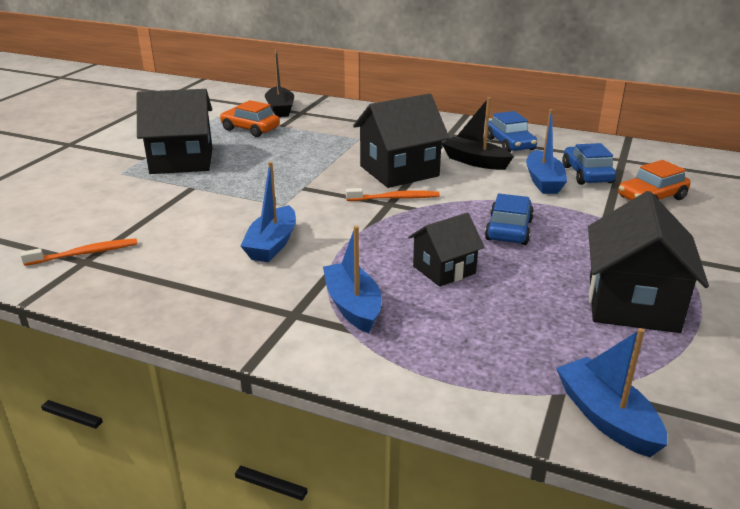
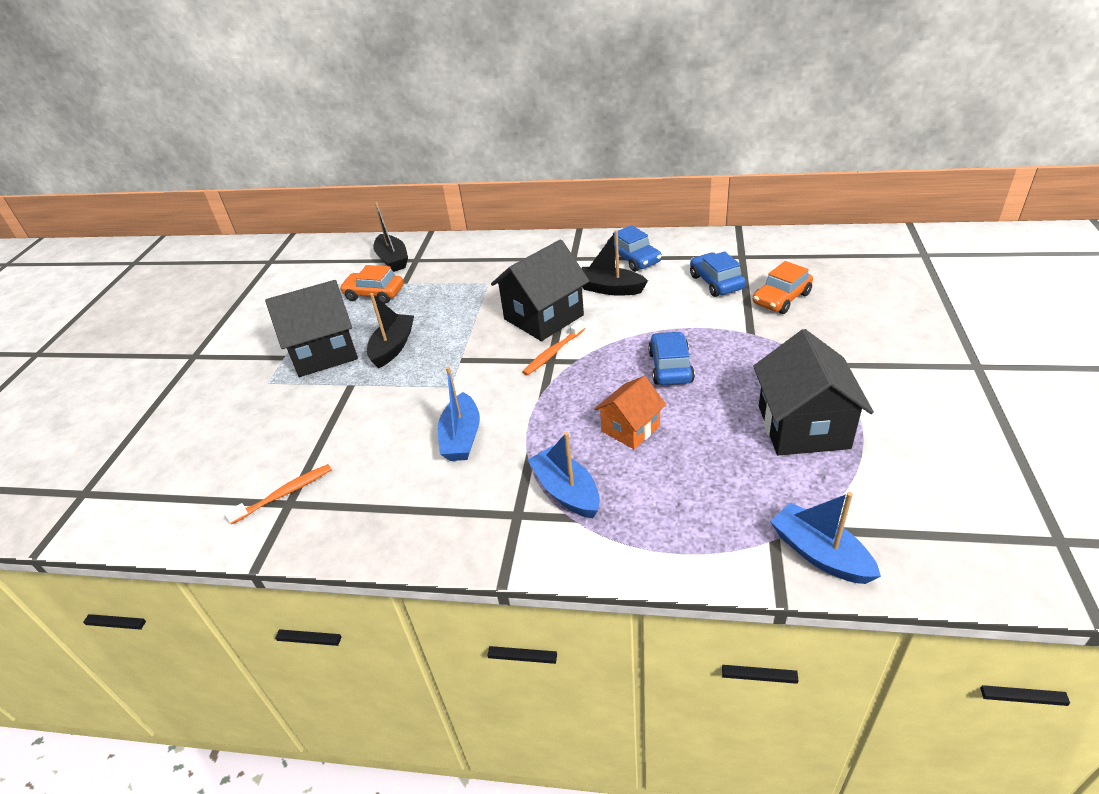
camera: 10 degrees left, 10 degrees up
orange toothbrush [346,188,440,201] -> orange toothbrush turned 150 degrees clockwise [523,320,585,376]
black house [408,213,485,287] -> orange house [594,376,666,449]
blue boat [526,109,567,194] -> none
none -> black boat [367,293,414,368]

